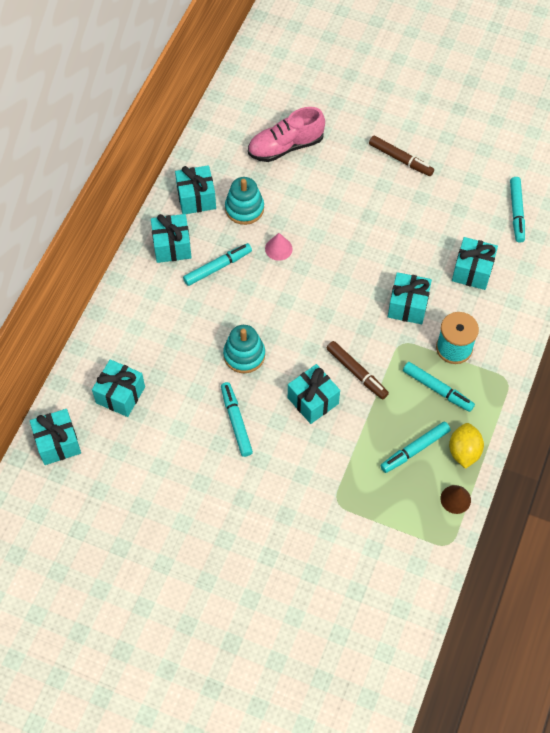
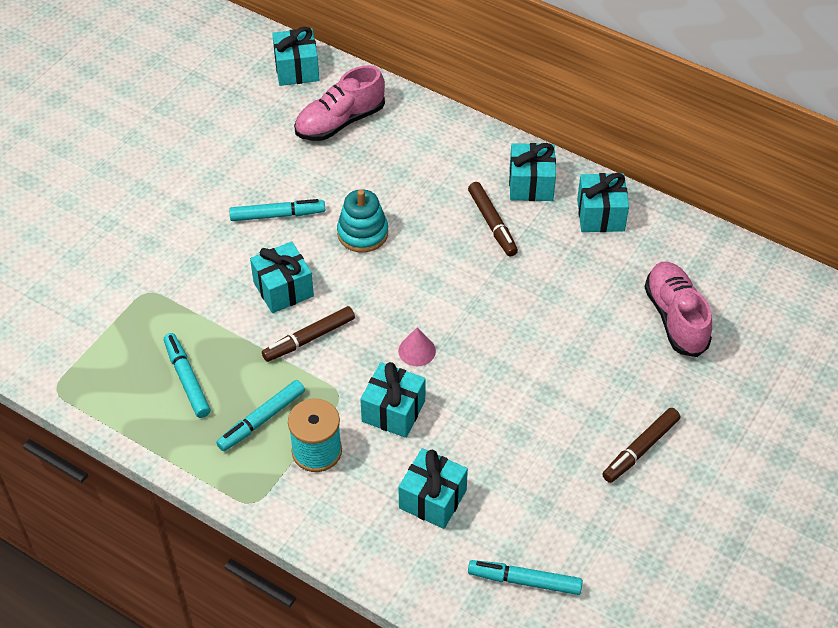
camera: 100 degrees right, 10 degrees down
turquoise gift [92,359,145,417] -> pink shoe [294,65,385,141]
turquoise marker [183,243,252,286] -> brown marker [468,182,518,257]
turquoise stacking toy [225,177,264,225] -> none
pink cone [265,233,293,261] -> pink cone moved to [398,328,436,366]
brown cone [441,485,471,514] -> none
yellow lemon [449,423,484,469] -> none

